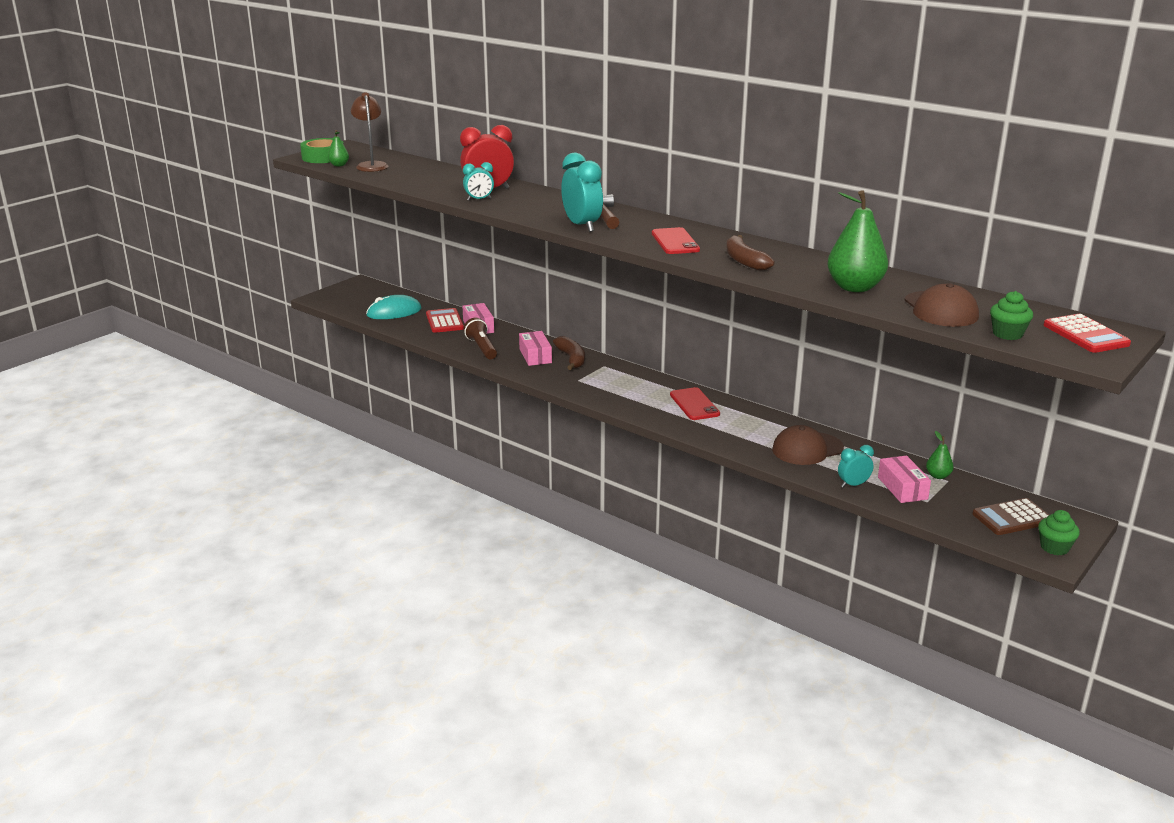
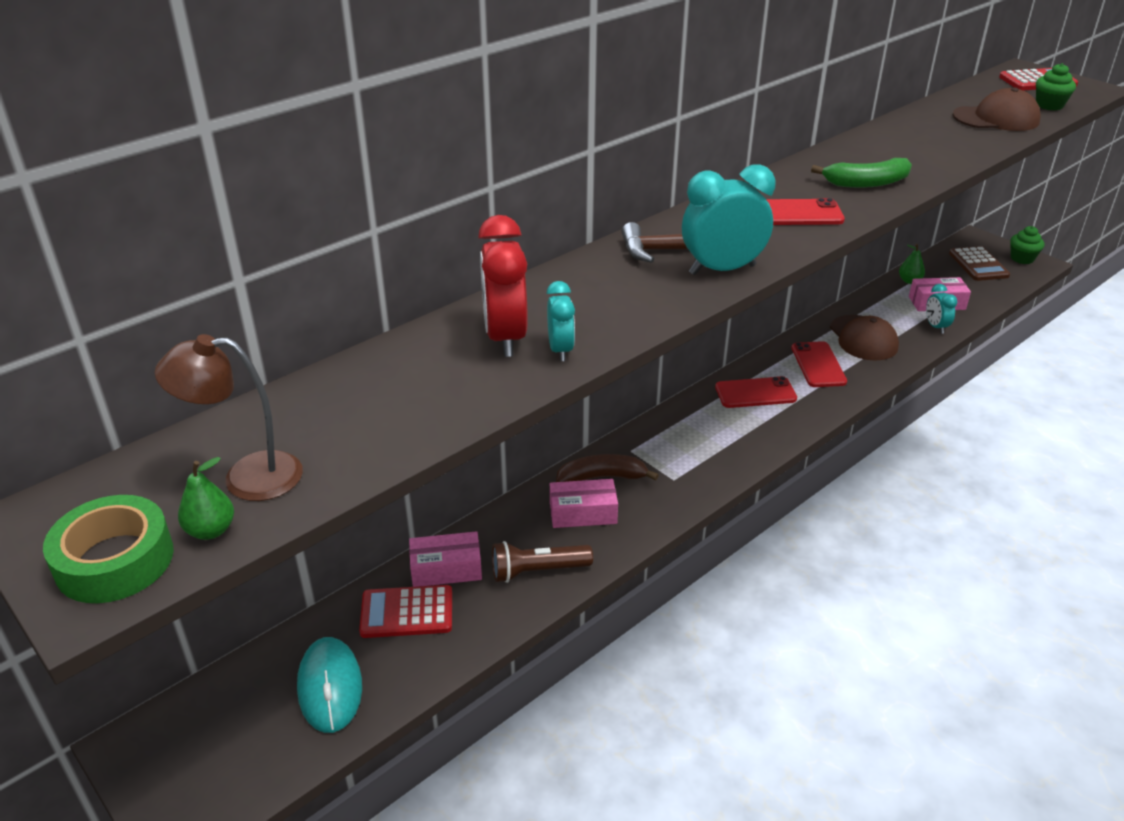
camera: 80 degrees left, 10 degrees up
brown banana [726,235,775,271] -> green banana [811,158,912,188]
green pear [827,190,888,292] -> none
none -> red phone [792,341,847,387]

